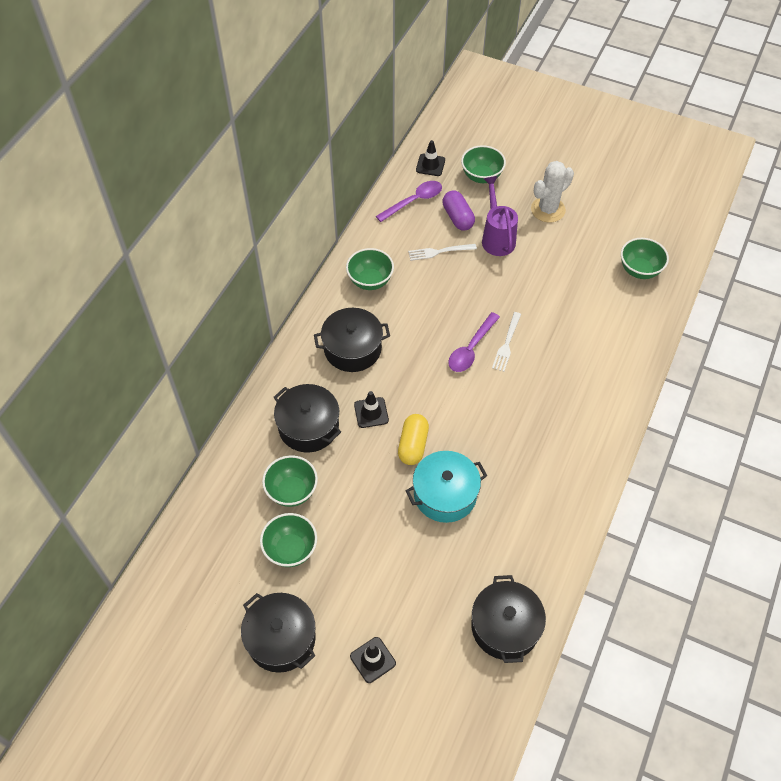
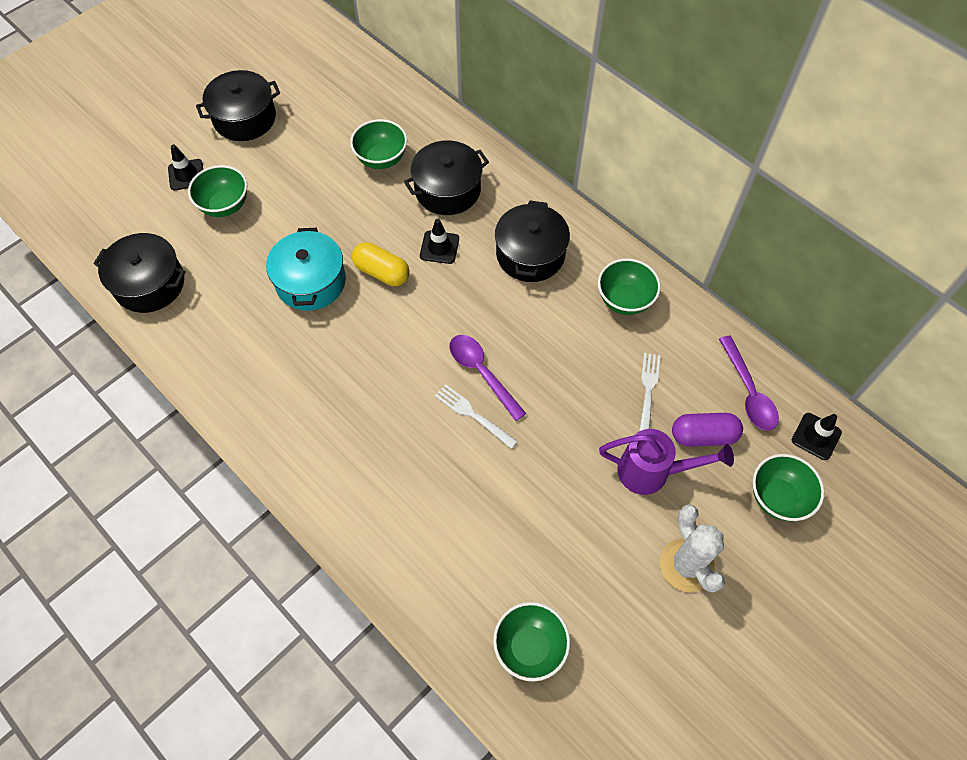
camera: 110 degrees right, 5 degrees up
green bowl [260,513,317,567] -> green bowl moved to [188,165,247,217]

